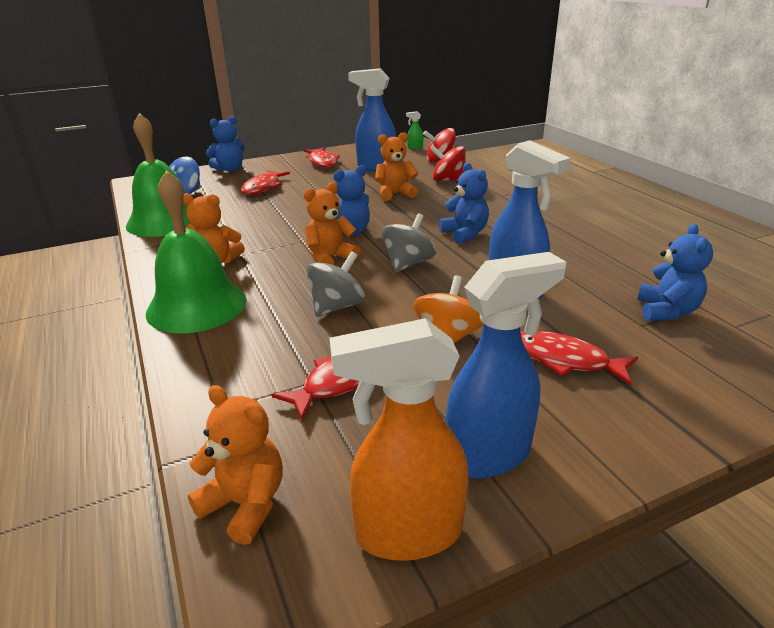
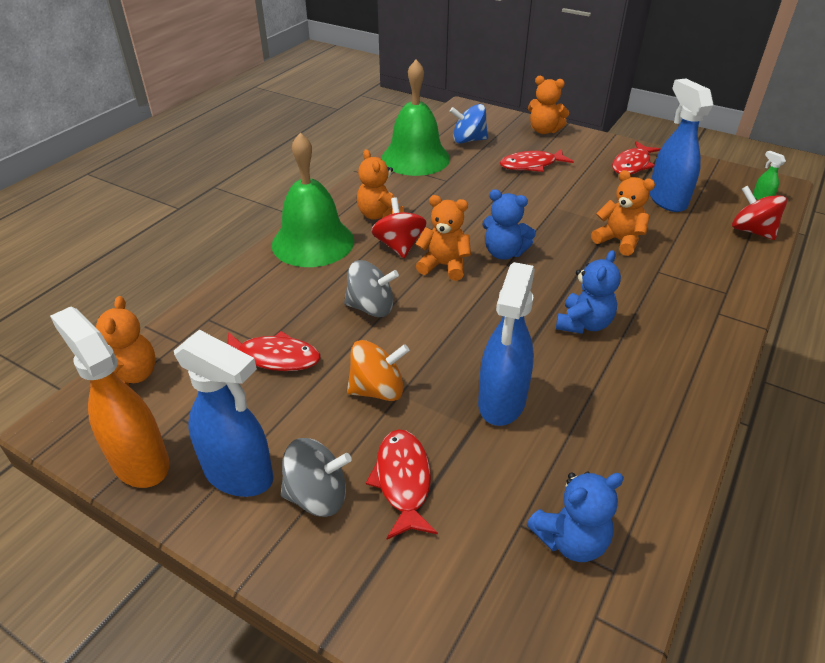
camera: 55 degrees right, 10 degrees up
blue teddy bear [206,116,244,172] -> orange teddy bear [528,75,569,134]
grey spinning top [381,213,436,272] -> grey spinning top moved to [281,438,352,517]
red spinning top [431,146,466,181] -> red spinning top moved to [371,197,427,258]

